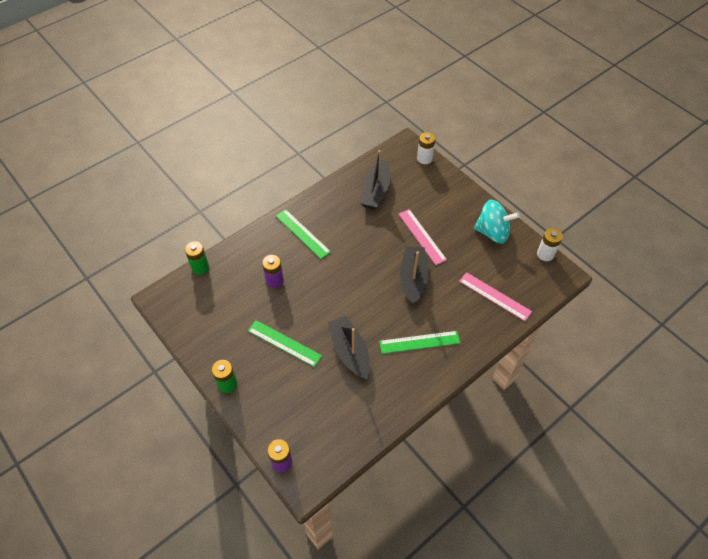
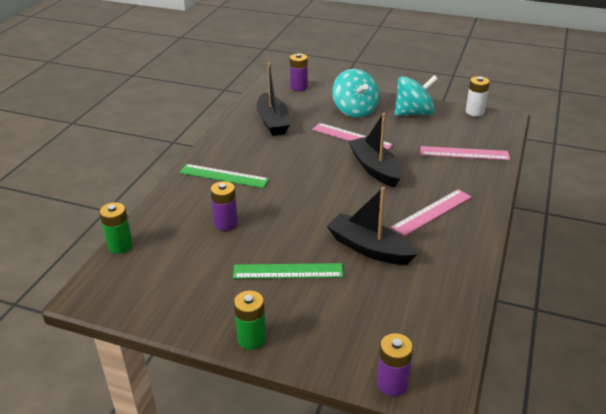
camera: 30 degrees left, 20 degrees down
green ruler [379,331,460,354] -> pink ruler [391,189,471,236]
white battery [417,132,436,164] -> purple battery [290,53,308,91]
none -> turquoise spinning top [332,69,379,118]

